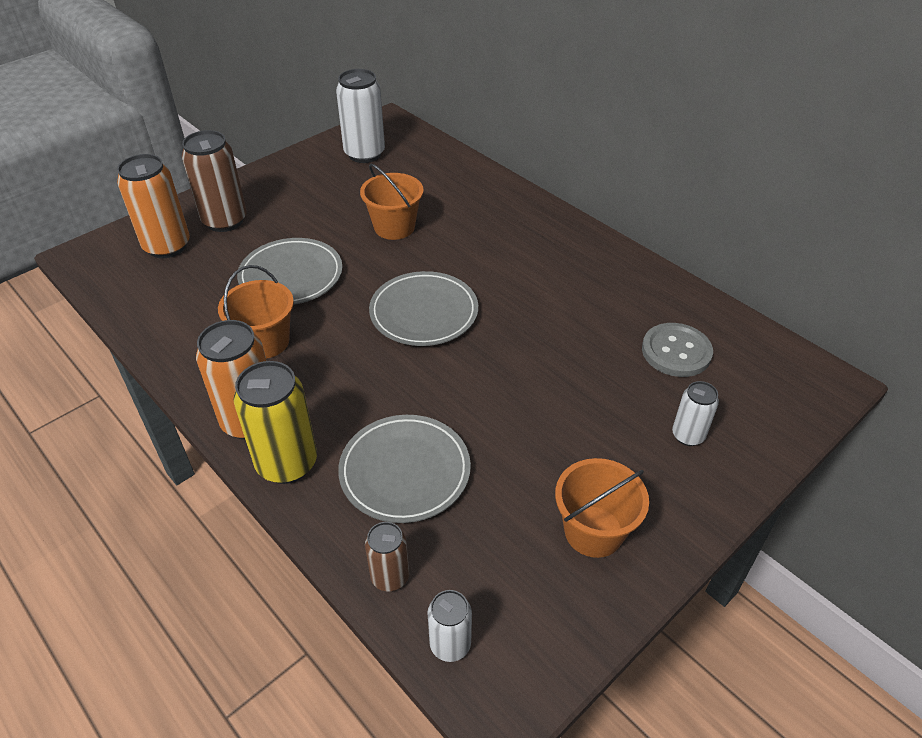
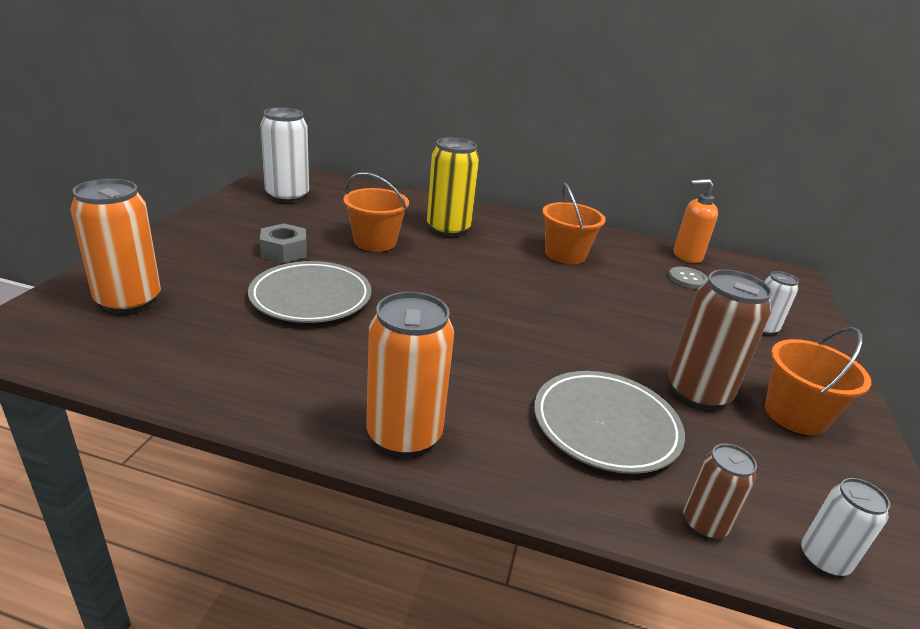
camera: 35 degrees left, 15 degrees down
brown can [182,130,247,232] -> brown can moved to [669,270,772,410]
orange bucket [218,265,294,359] -> orange bucket moved to [542,182,606,264]
yellow can [234,361,317,484] -> yellow can moved to [427,138,479,237]
grey plate [369,271,478,346] -> none
grey button [642,323,713,377] -> grey button [668,266,708,289], size x0.63
none -> grey nut [260,224,307,263]
none -> orange soap dispenser [674,179,718,263]

